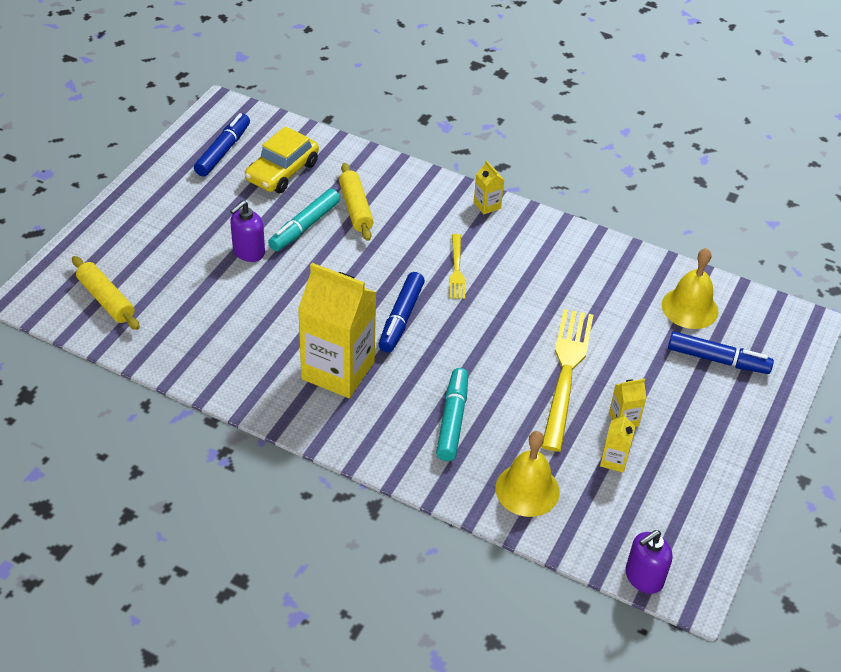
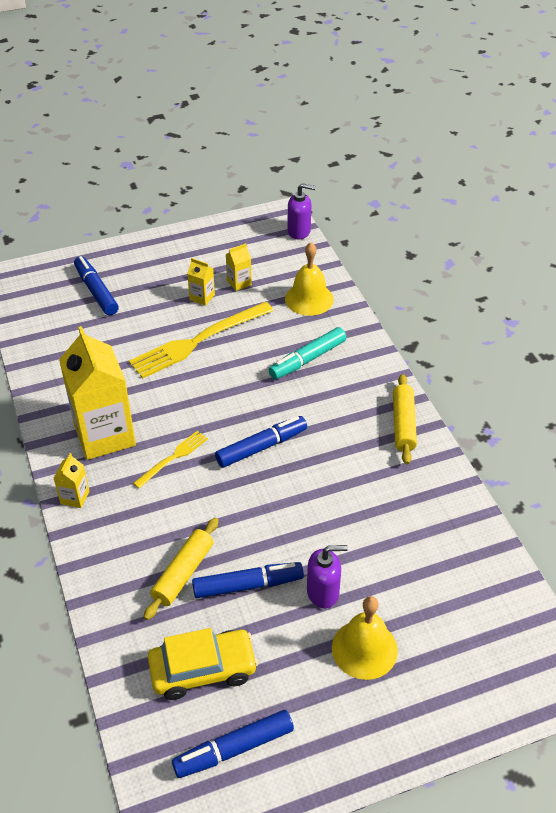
camera: 135 degrees left, 0 degrees up
yellow rolling pin [72,256,140,330] -> yellow rolling pin moved to [393,374,417,464]
turquoise marker [268,189,340,251] -> blue marker [192,562,304,598]
yellow carton [298,263,377,398] -> yellow carton moved to [59,326,136,460]
yellow bell [662,248,718,329] -> yellow bell moved to [332,596,398,680]

